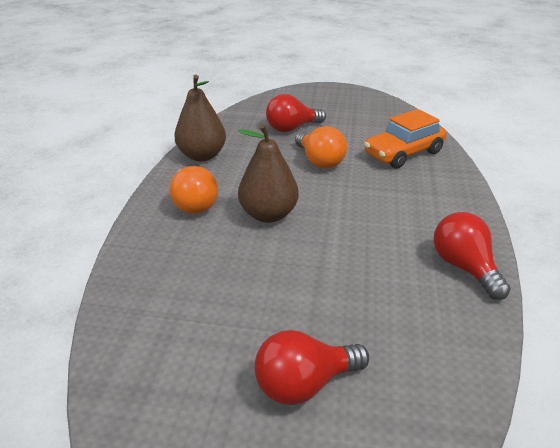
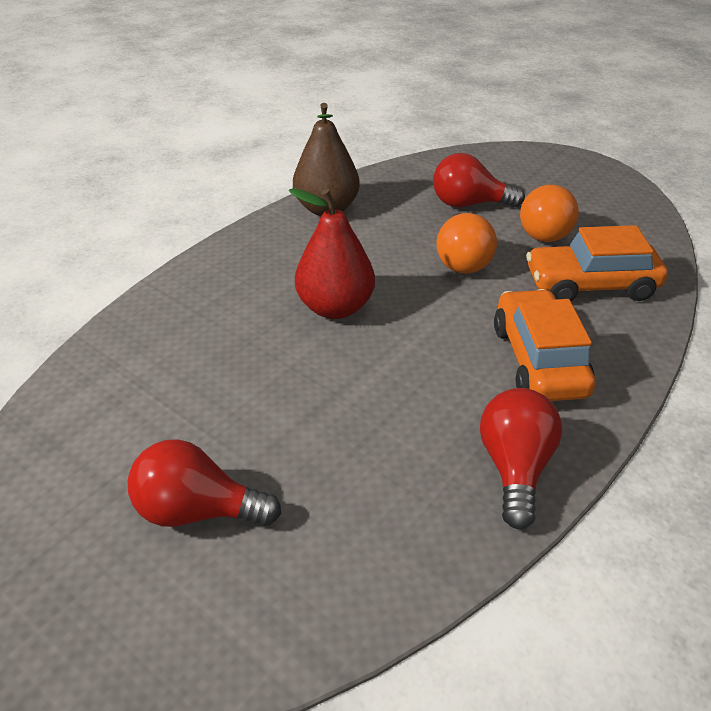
camera: 30 degrees right, 5 degrees up
orange light bulb [170,166,218,214] -> orange light bulb moved to [520,185,579,242]
brown pear [238,124,299,223] -> red pear [289,188,375,319]
none -> orange car [494,289,595,401]

